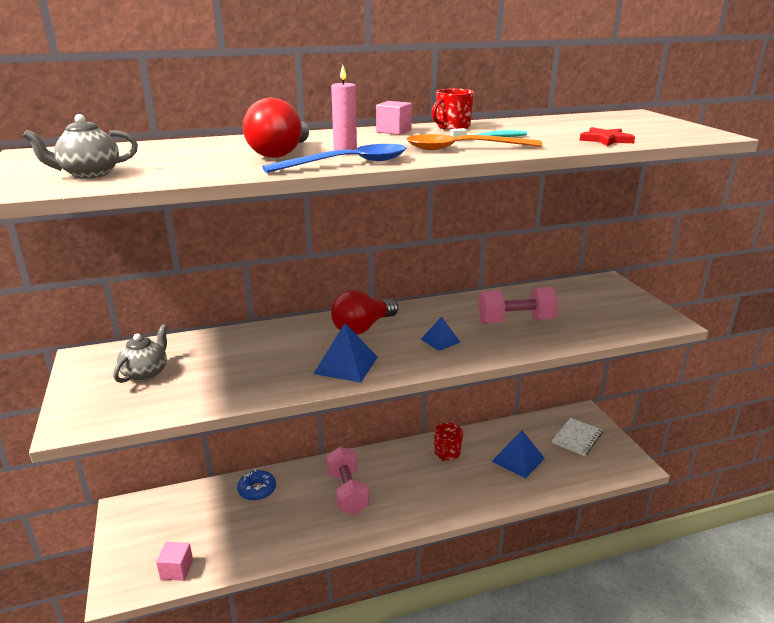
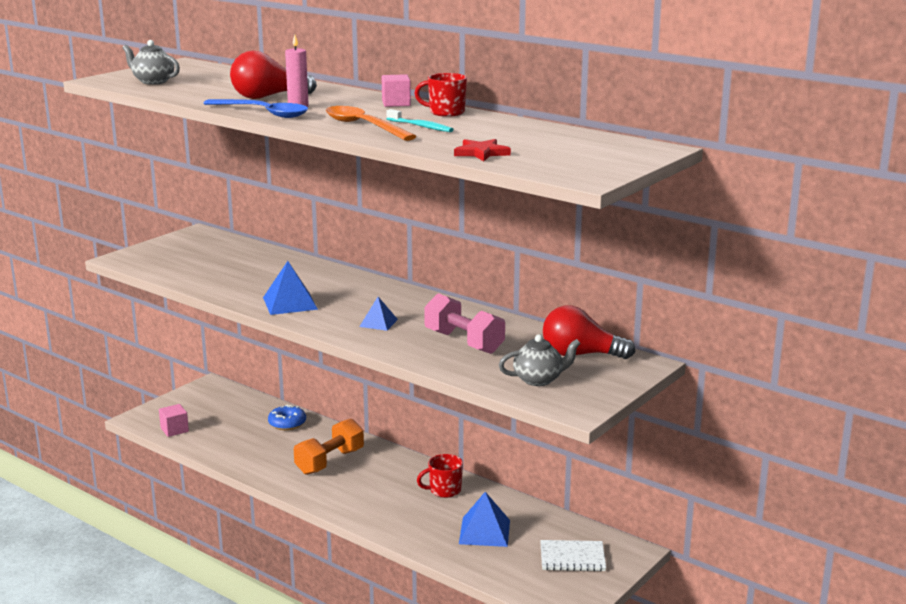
camera: 55 degrees right, 5 degrees down
grey teapot [113,324,167,383] -> grey teapot moved to [499,334,581,386]
pink dumbbell [326,447,369,515] -> orange dumbbell [294,418,364,475]
red light bulb [331,290,398,335] -> red light bulb moved to [543,306,635,359]

